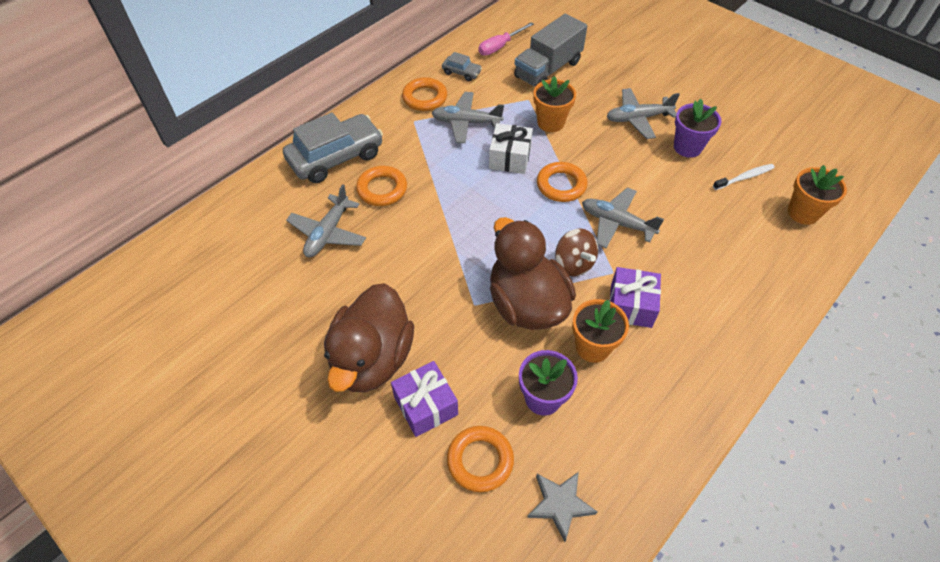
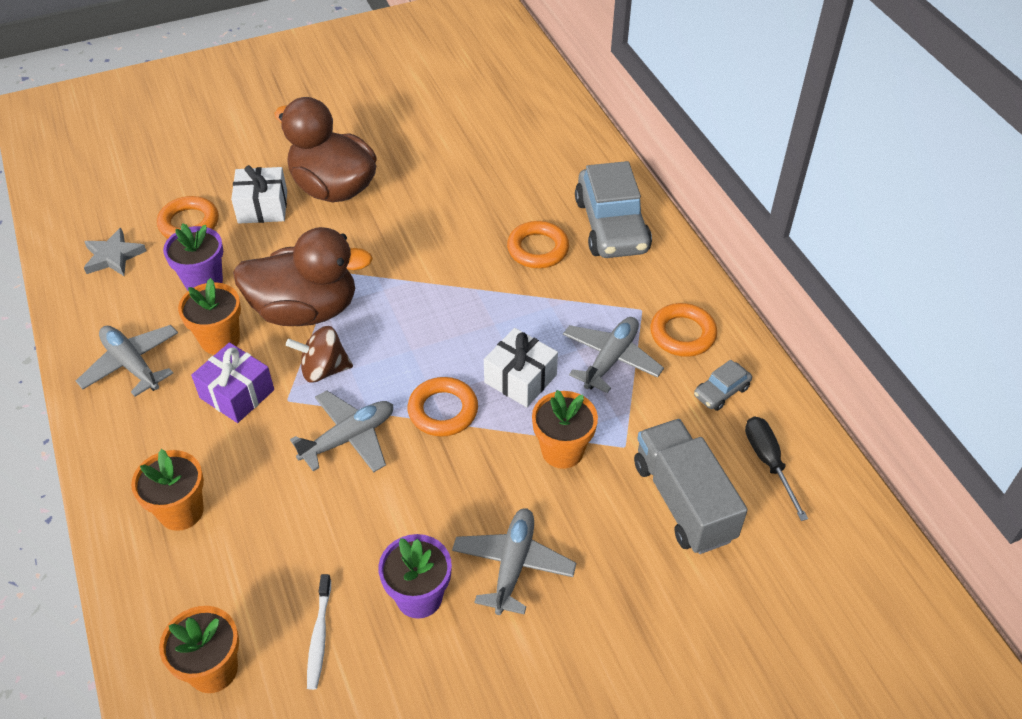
camera: 115 degrees right, 5 degrees down
grey plane [286,184,366,257] -> grey plane moved to [76,325,178,397]
purple gift [391,361,458,437] -> white gift [231,165,287,224]
pink screwdriver [479,22,534,56] -> black screwdriver [745,417,808,521]
none -> orange flower pot [131,449,204,531]

